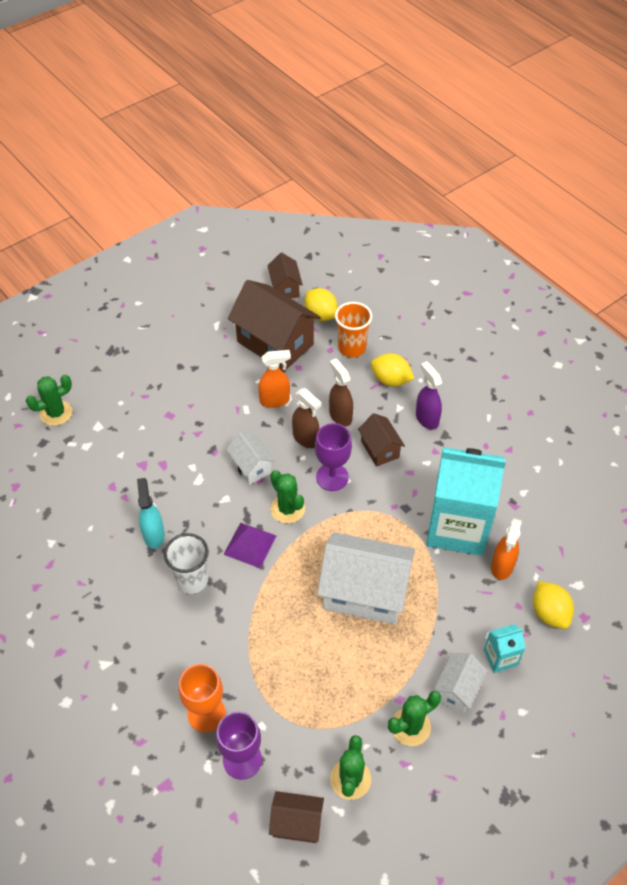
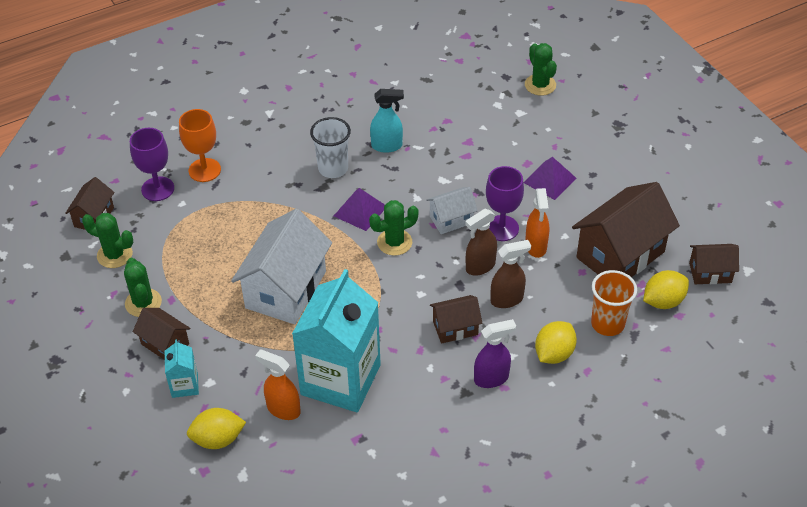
camera: 100 degrees right, 5 degrees down
purple goblet [315,423,352,491] -> purple goblet moved to [486,166,524,241]
white house [433,653,487,714] -> brown house [133,308,191,360]
none -> purple pyramid [523,157,576,200]

